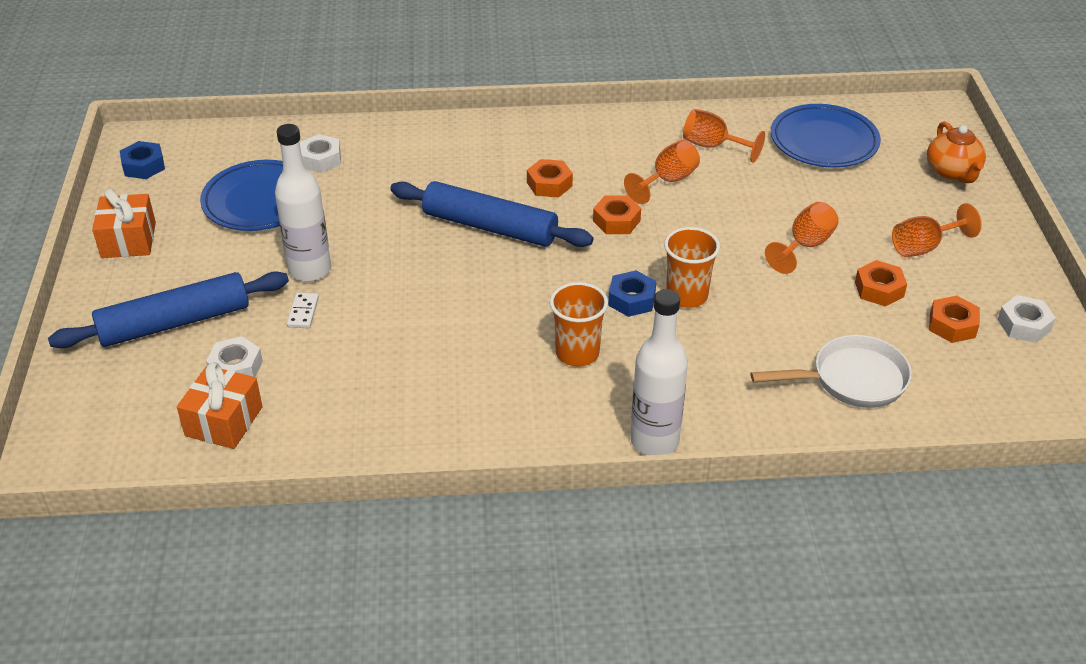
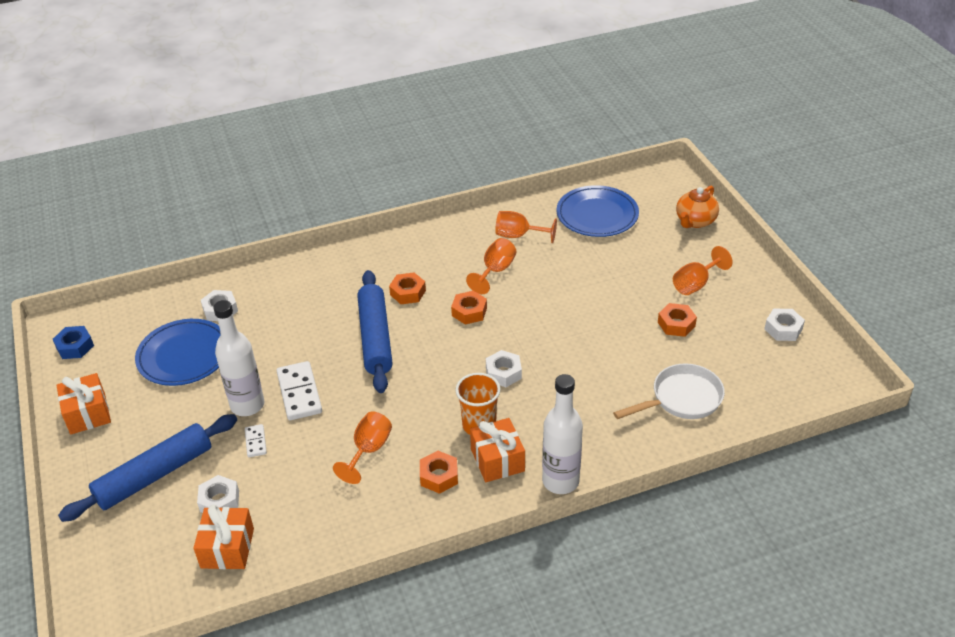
camera: 15 degrees left, 0 degrees up
blue rolling pin [390,181,593,247] -> blue rolling pin turned 75 degrees clockwise [357,270,393,393]
blue nut [608,270,656,317] -> white nut [486,350,522,387]
orange cup [664,227,720,308] -> none
orange goblet [765,202,839,274] -> orange goblet moved to [333,411,392,484]
orange teapot [927,121,986,183] -> orange teapot turned 60 degrees clockwise [676,186,719,228]
orange nut [929,296,980,343] -> orange nut moved to [420,451,458,494]
none -> white domino [276,361,322,420]
none -> orange gift [470,418,525,482]

